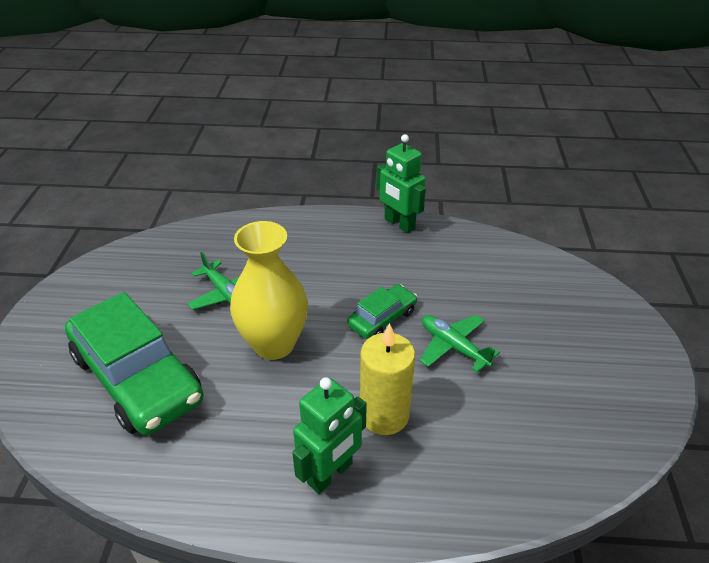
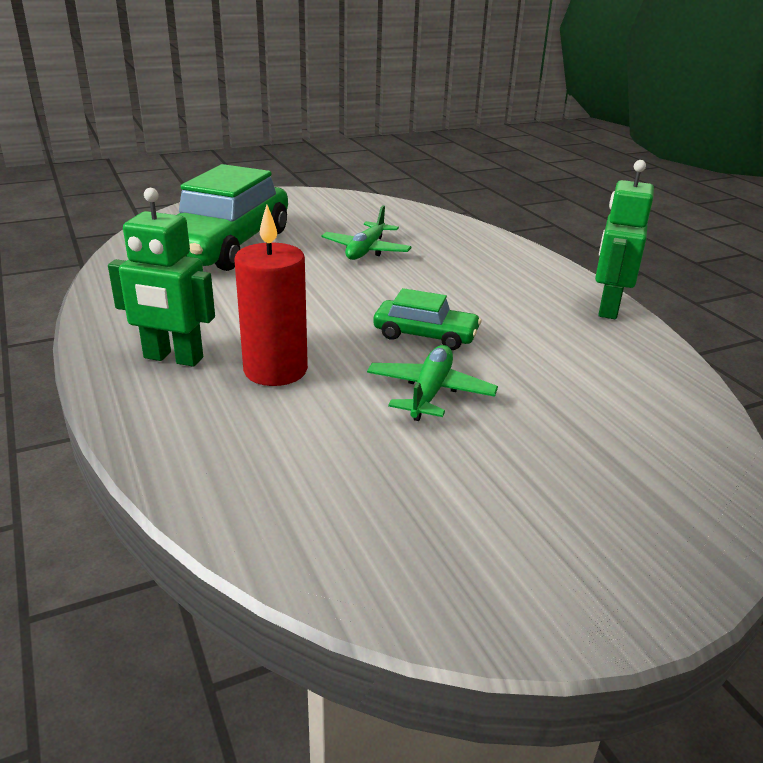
camera: 60 degrees right, 10 degrees down
yellow vase [230,221,308,360] -> none
yellow candle [360,323,415,435] -> red candle [234,205,308,386]

